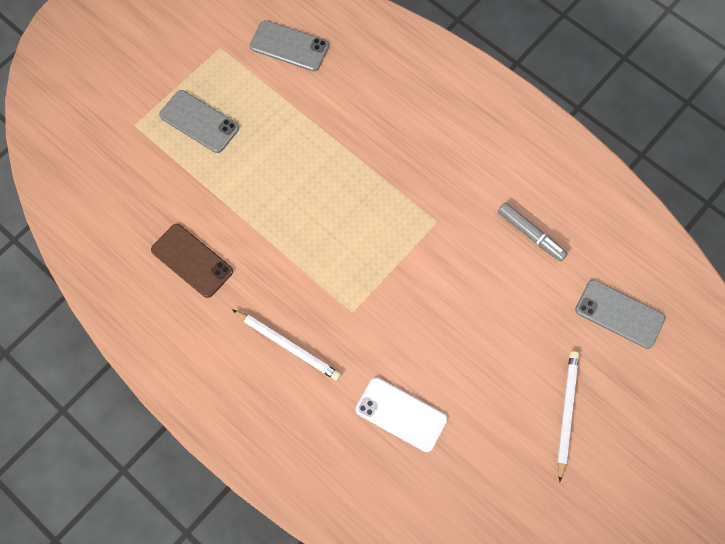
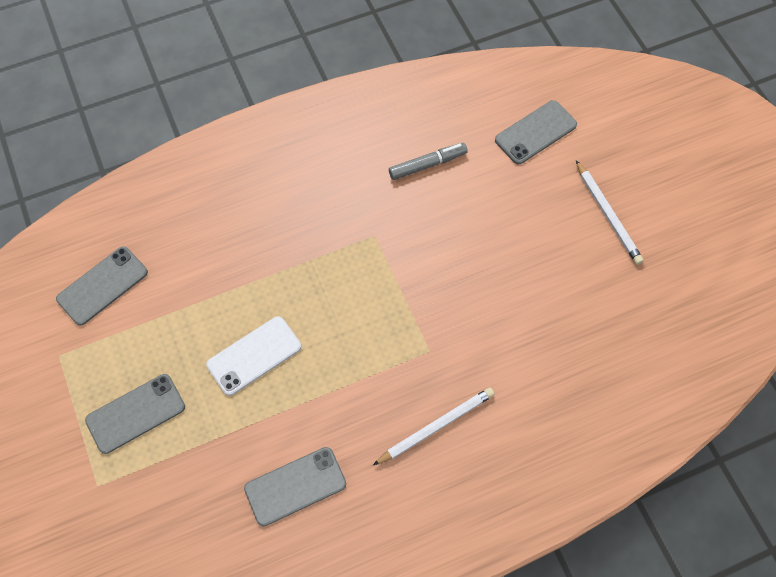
camera: 65 degrees left, 5 degrees down
brown phone [151,224,233,298] -> grey phone [244,447,346,526]
white phone [356,377,447,452] -> white phone moved to [206,316,301,396]
white pencil [557,351,579,482] -> white pencil turned 150 degrees counterclockwise [576,160,644,265]

